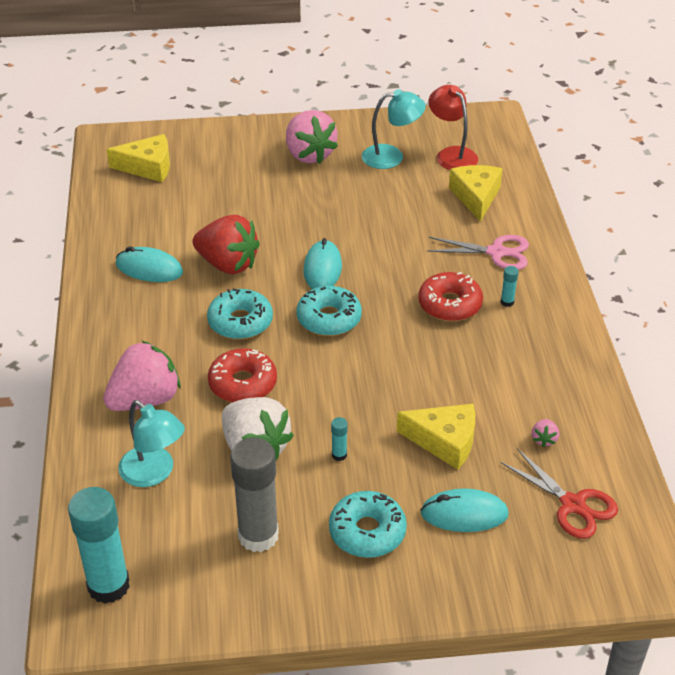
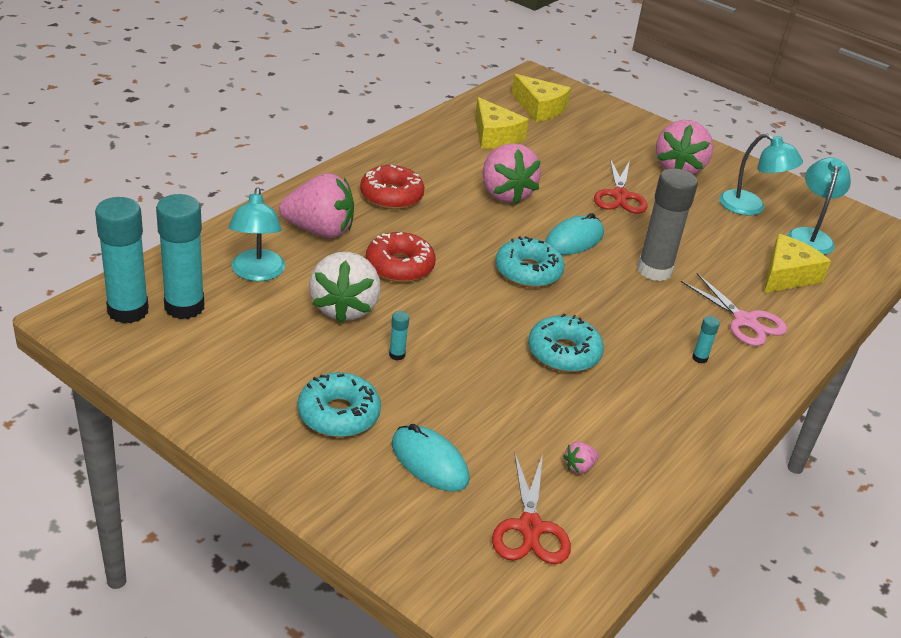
camera: 40 degrees right, 5 degrees down
turquoise mouse [116,246,183,282] -> none
red strawberry [192,215,260,274] -> pink strawberry [483,143,541,205]
turquoise donut [207,288,273,339] -> turquoise donut moved to [528,313,604,372]
grey glue stick [230,438,279,552] -> grey glue stick moved to [637,168,698,281]
yellow cheese [397,403,475,470] -> yellow cheese moved to [475,97,529,148]
red donut [418,272,483,322] -> red donut moved to [360,165,425,209]
red lamp [428,85,478,170] -> turquoise lamp [787,157,851,255]
none -> turquoise glue stick [156,194,204,319]
none -> red scissors [594,159,648,214]

